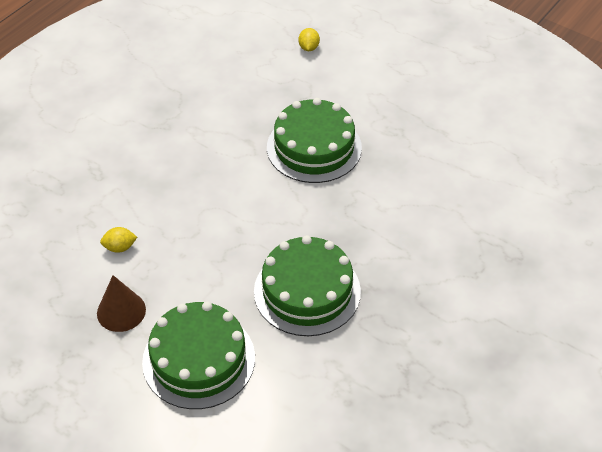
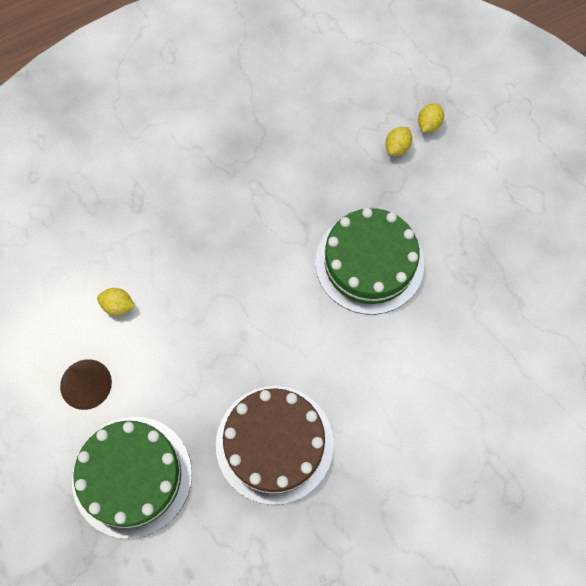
camera: 25 degrees right, 20 degrees up
green cake [254,235,361,336] -> brown cake [216,386,334,505]
none -> yellow lemon [385,127,412,156]

